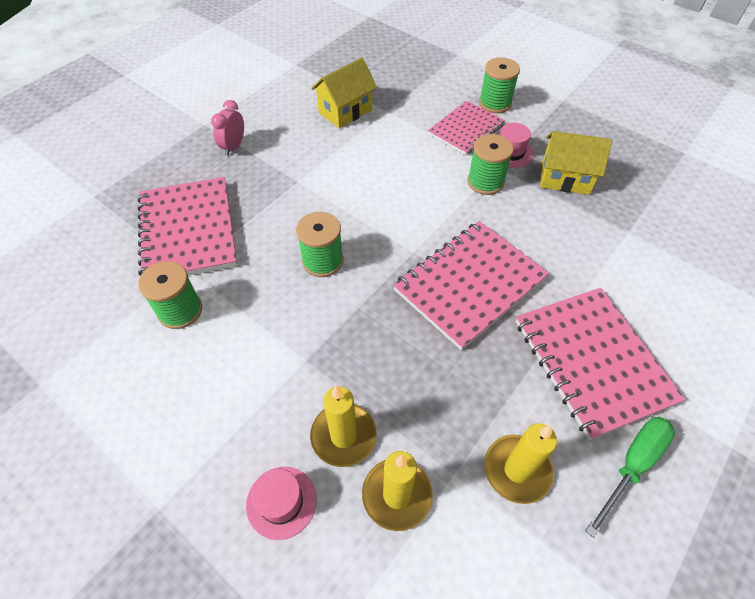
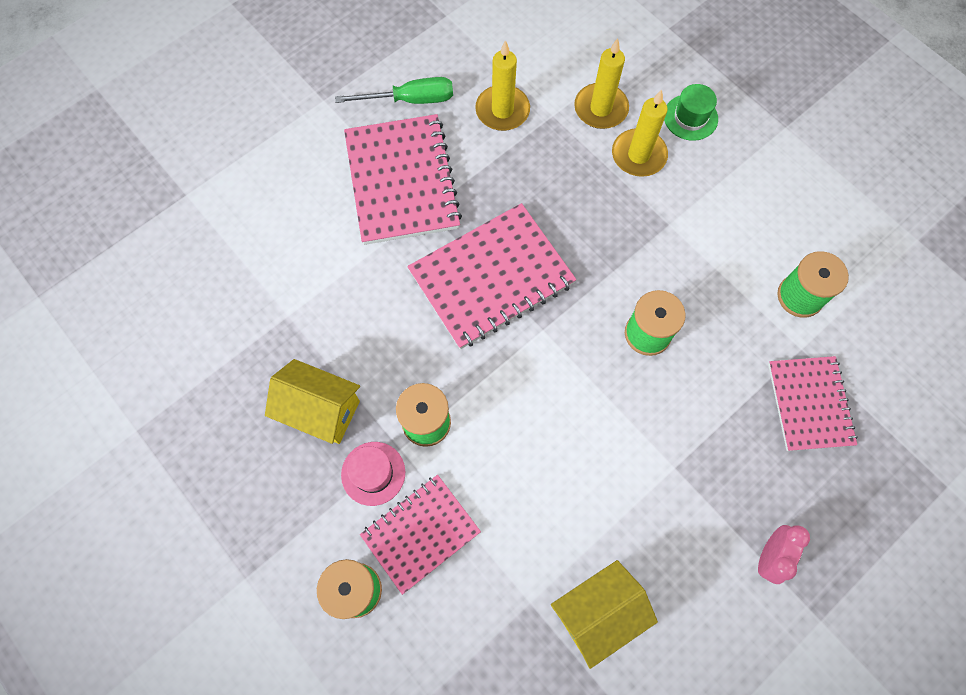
camera: 170 degrees left, 15 degrees up
pink notebook [138,177,237,276] -> pink notebook [768,356,858,451], size x0.64
pink hat [246,467,317,540] -> green hat [664,84,718,141]
green screwdriver [585,417,675,538] -> green screwdriver turned 150 degrees counterclockwise [335,77,453,104]

